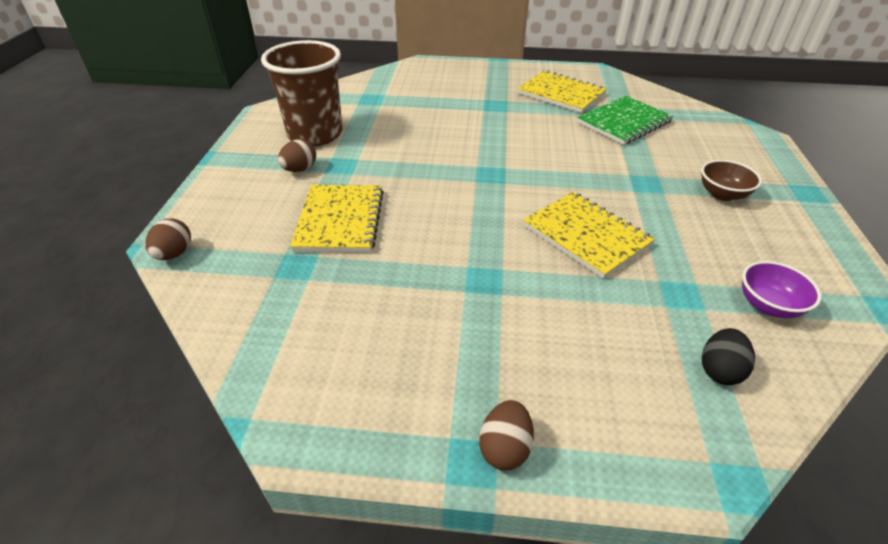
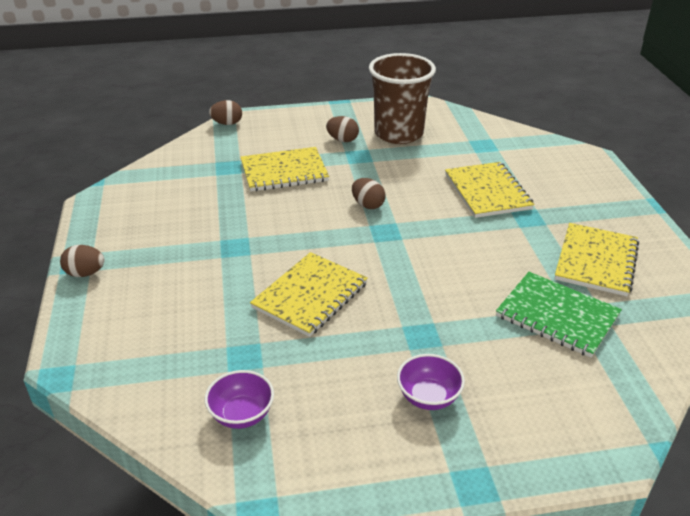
camera: 75 degrees right, 5 degrees down
brown bowl [701,160,762,201] -> purple bowl [397,354,465,410]
black egg [702,328,755,385] -> none
none -> brown egg [352,178,385,209]
none -> yellow notebook [445,162,534,218]

